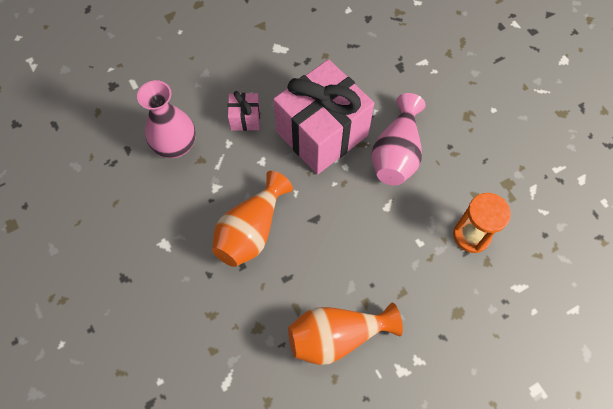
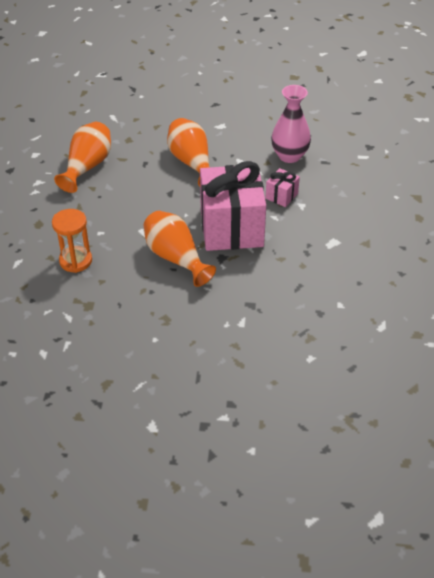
camera: 125 degrees right, 20 degrees down
pink vase [371,93,426,185] -> orange vase [144,211,216,287]

